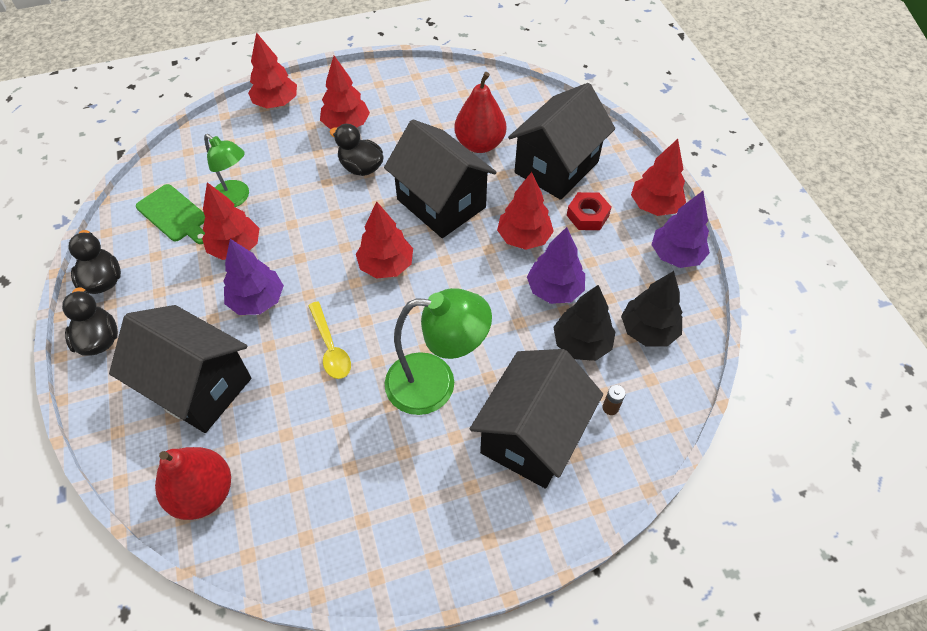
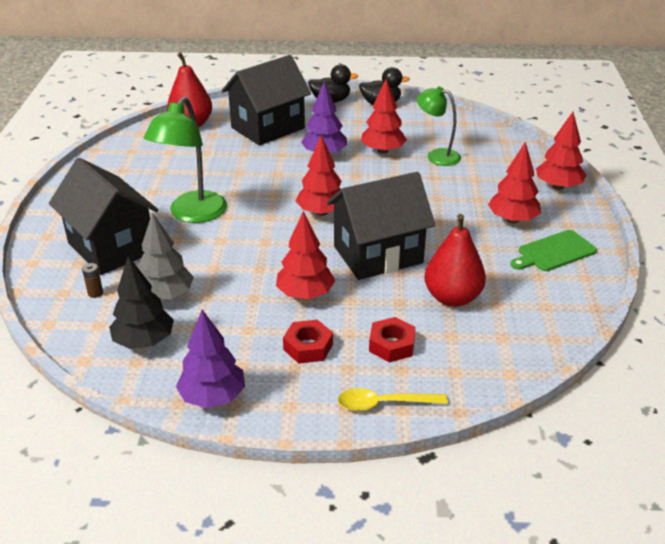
camera: 110 degrees right, 20 degrees down
green cutting board [136,184,205,244] -> green cutting board moved to [511,230,597,271]
green lamp [204,134,249,207] -> green lamp turned 60 degrees clockwise [417,87,461,166]
yellow spoon [308,301,351,379] -> yellow spoon moved to [338,388,448,411]
black duck [330,124,384,176] -> none
black house [508,83,615,200] -> red nut [369,317,415,362]
purple tree [527,227,585,304] -> none
black tree [553,285,616,361] -> grey tree [137,212,194,300]
red tree [631,139,686,216] -> none

